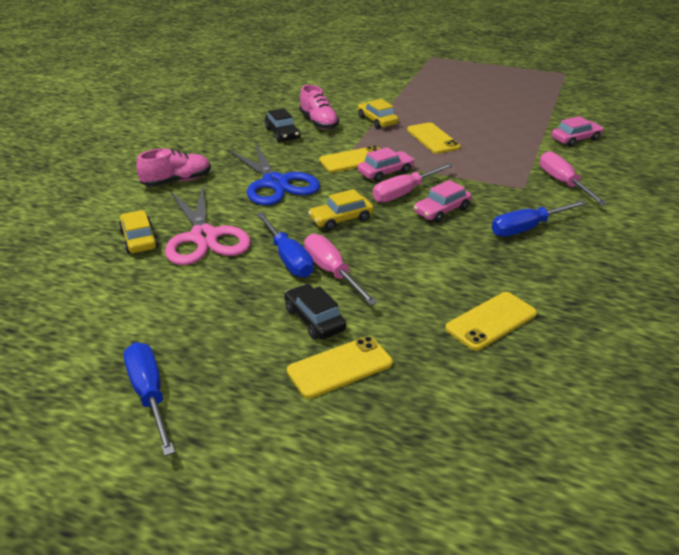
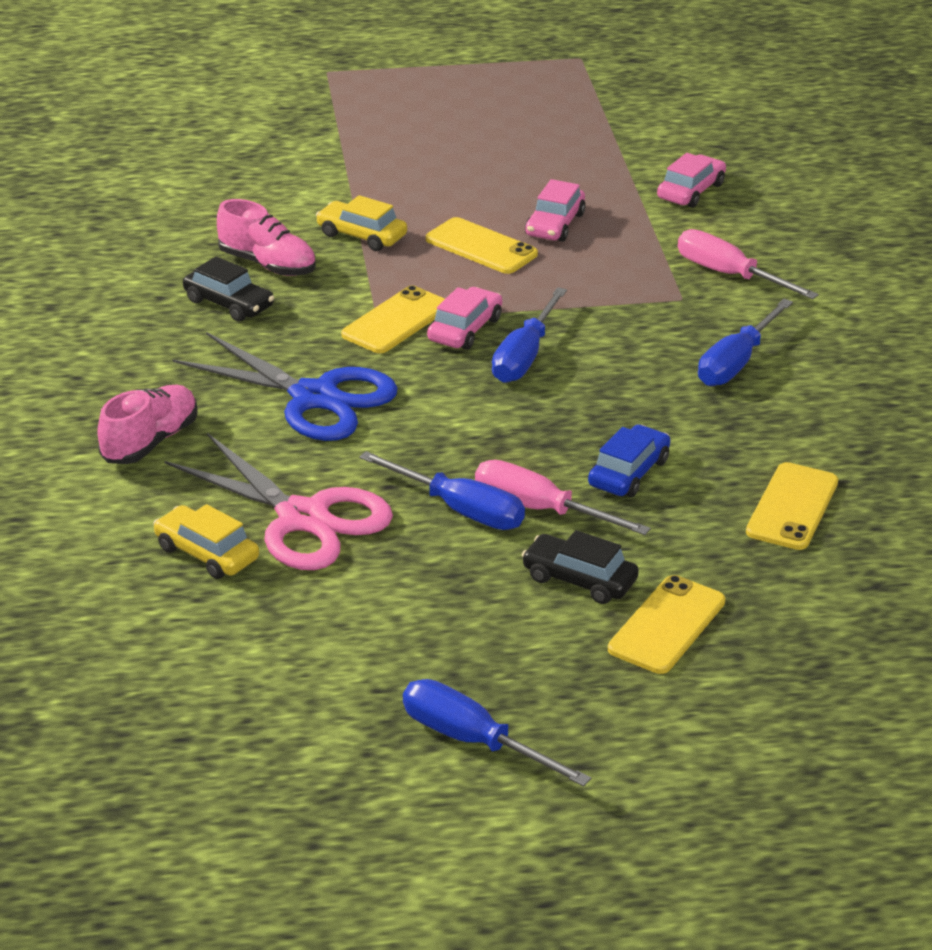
camera: 30 degrees left, 0 degrees up
yellow car [308,189,374,230] -> none
pink screwdriver [373,163,454,203] -> blue screwdriver [492,287,567,383]
pink car [414,180,471,223] -> pink car moved to [525,179,586,242]
none -> blue car [588,424,671,497]

